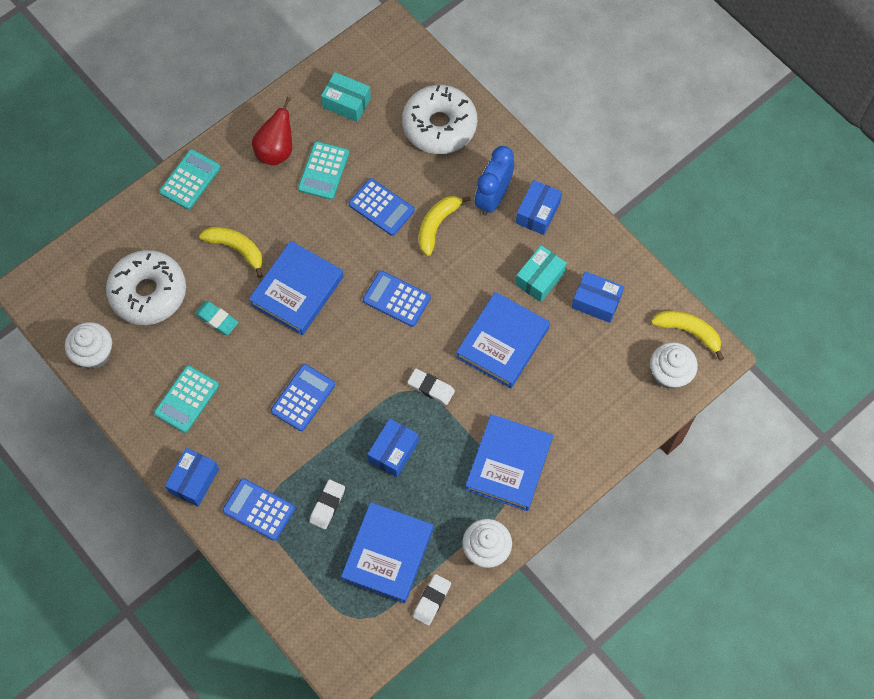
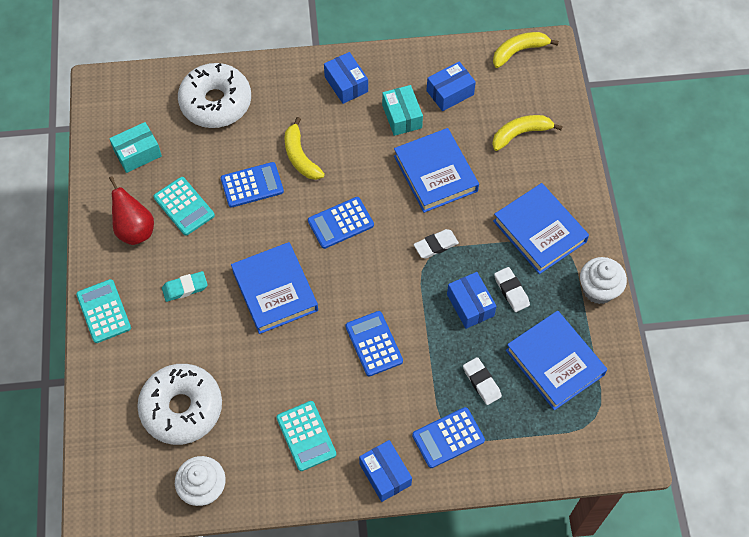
camera: 55 degrees left, 5 degrees down
turquoise eraser [195,301,238,335] -> turquoise eraser moved to [162,271,208,302]
yellow banana [199,227,263,278] -> yellow banana moved to [492,115,563,151]
white eraser [413,574,451,626] -> white eraser moved to [494,267,530,312]
blue clock [475,146,514,216] -> none
white cupcake [650,342,698,389] -> none

